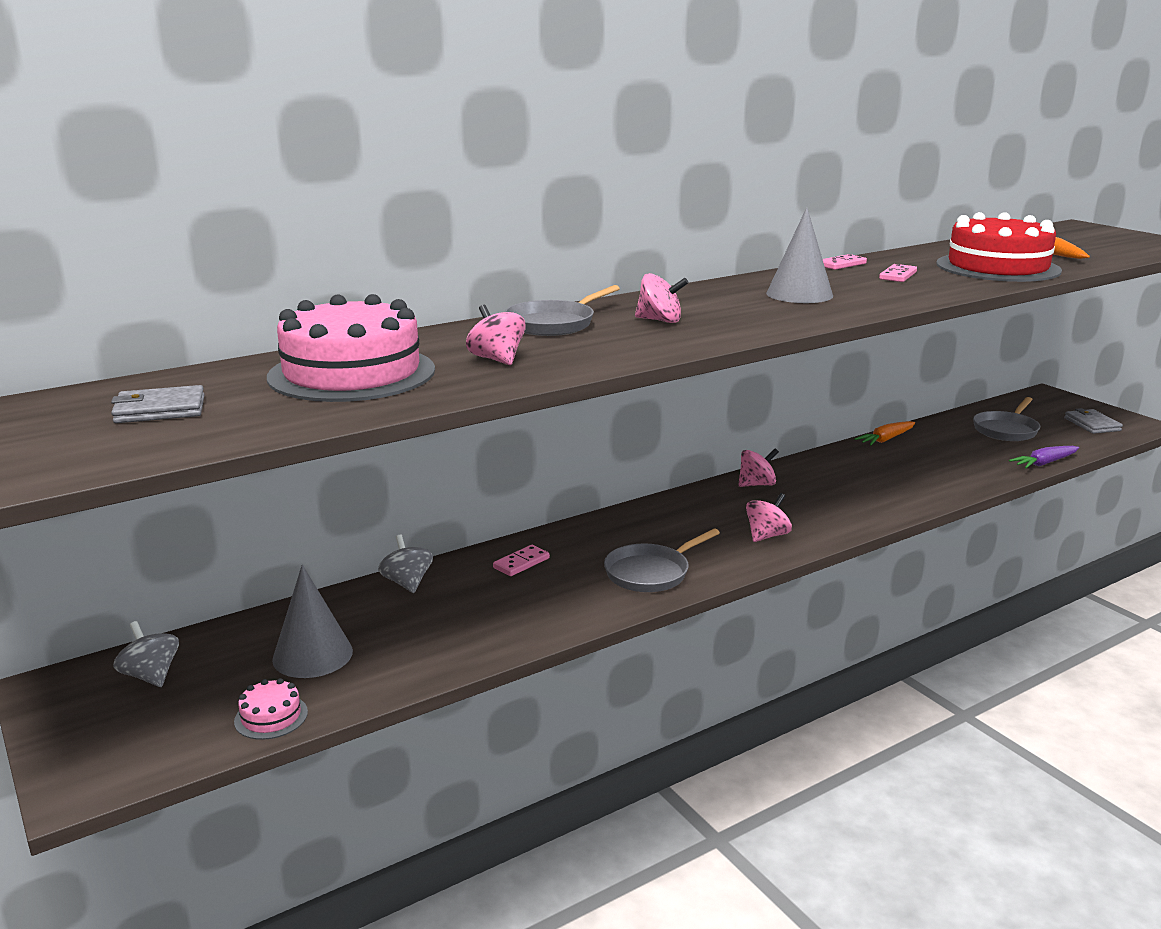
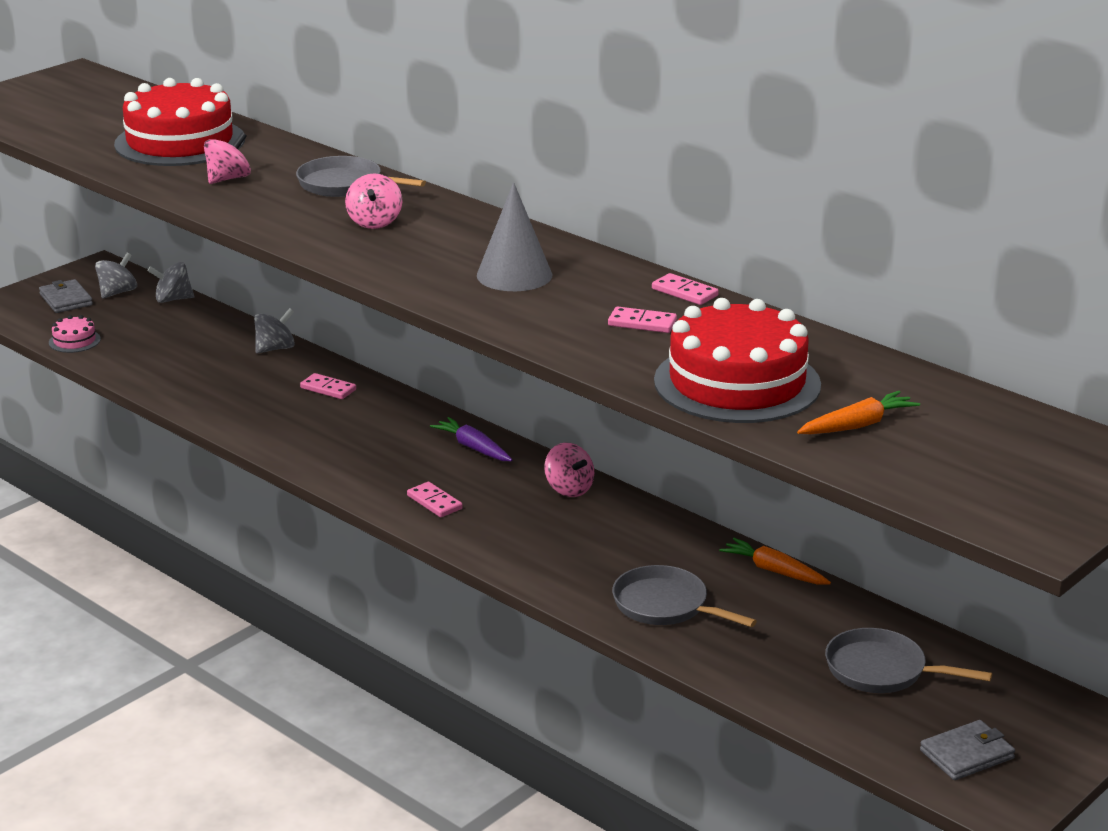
camera: 75 degrees right, 5 degrees up
grey wallet [111,385,204,423] -> grey wallet moved to [39,279,93,313]
pink cake [267,294,435,402] -> red cake [114,78,245,166]
grey cone [272,565,353,678] -> none
grey pan [604,529,720,592] -> grey pan moved to [612,565,757,627]
pink spinning top [746,493,792,542] -> pink domino [407,482,463,517]
purple carrot [1009,446,1079,468] -> purple carrot moved to [430,417,512,461]
none -> grey spinning top [147,262,194,303]

